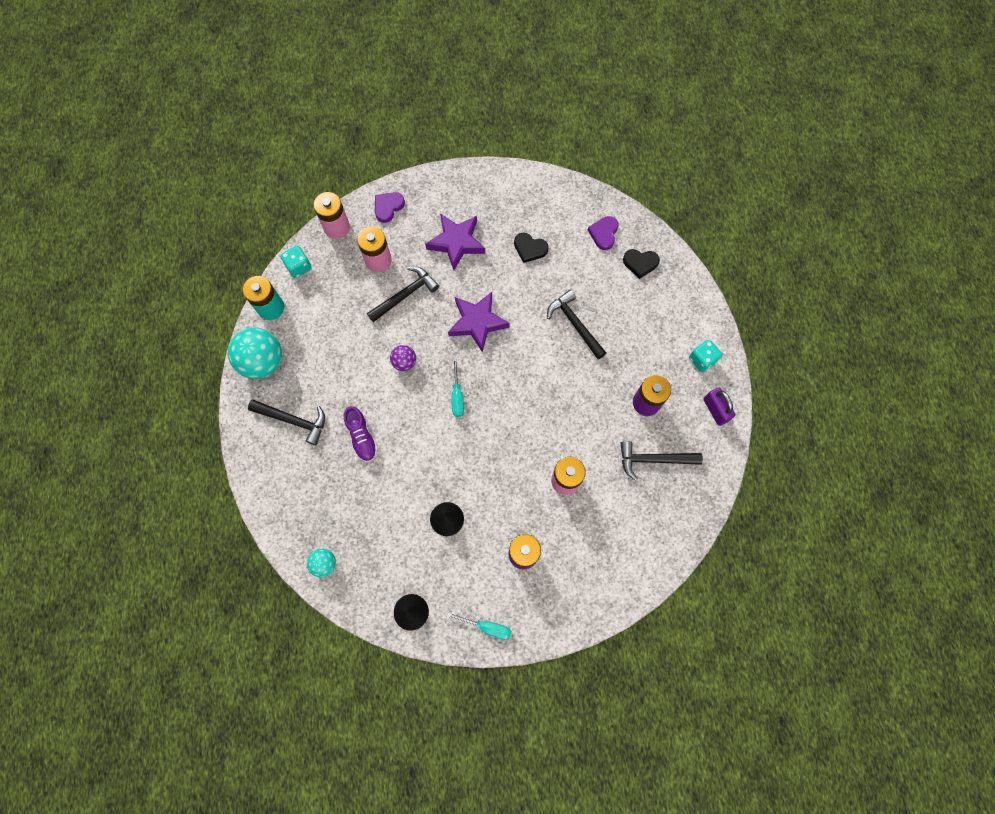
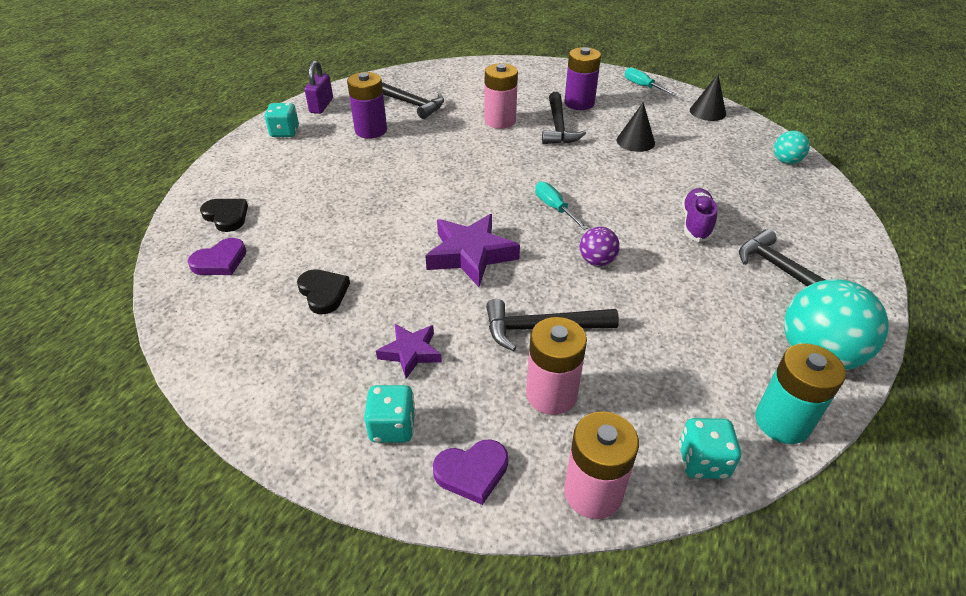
camera: 145 degrees left, 30 degrees down
purple star [425,213,485,270] -> purple star [376,324,442,379], size x0.59
turquoise screwdriver [451,358,464,417] -> turquoise screwdriver turned 60 degrees counterclockwise [535,181,588,230]
black hammer [547,290,606,359] -> black hammer moved to [542,92,586,144]
none -> turquoise dice [364,385,416,443]

